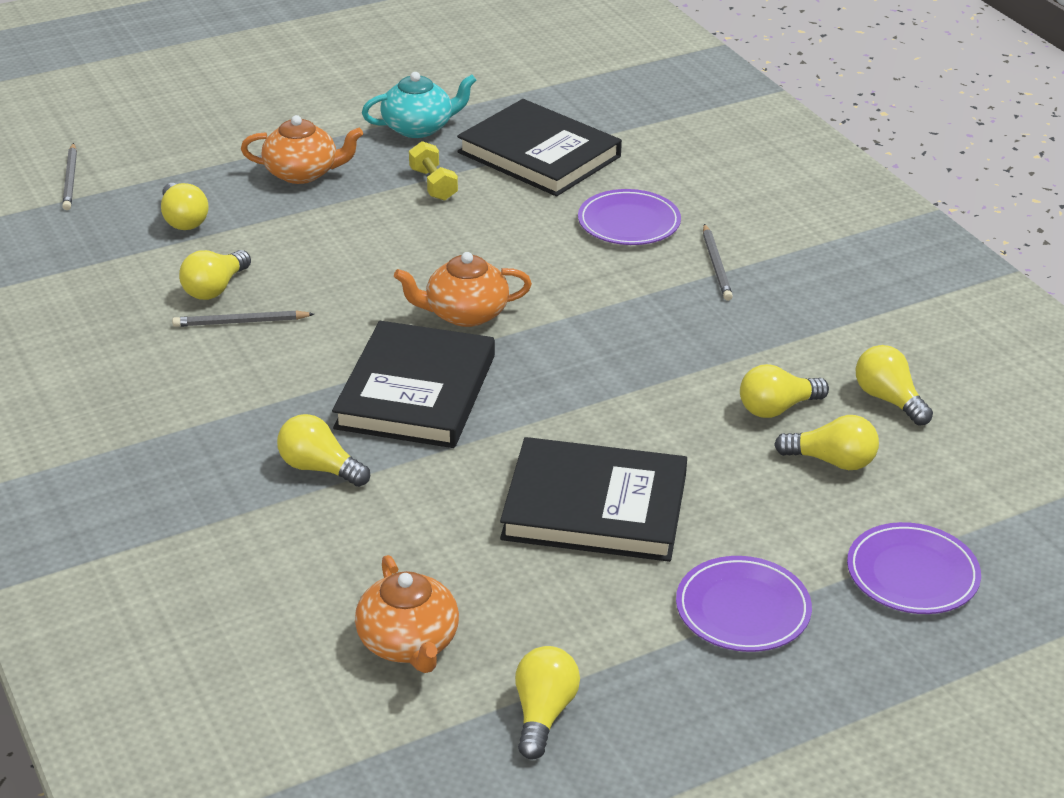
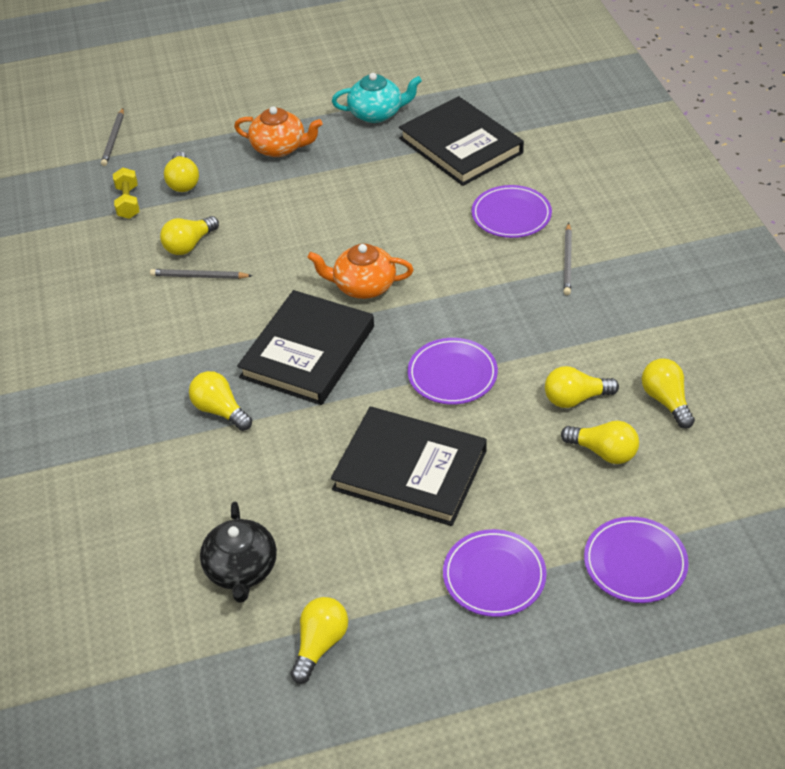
camera: 15 degrees right, 10 degrees up
orange teapot [355,555,459,673] -> black teapot [200,502,277,603]
yellow dumbbell [409,141,458,201] -> yellow dumbbell moved to [113,167,139,219]
none -> purple plate [408,338,498,405]

